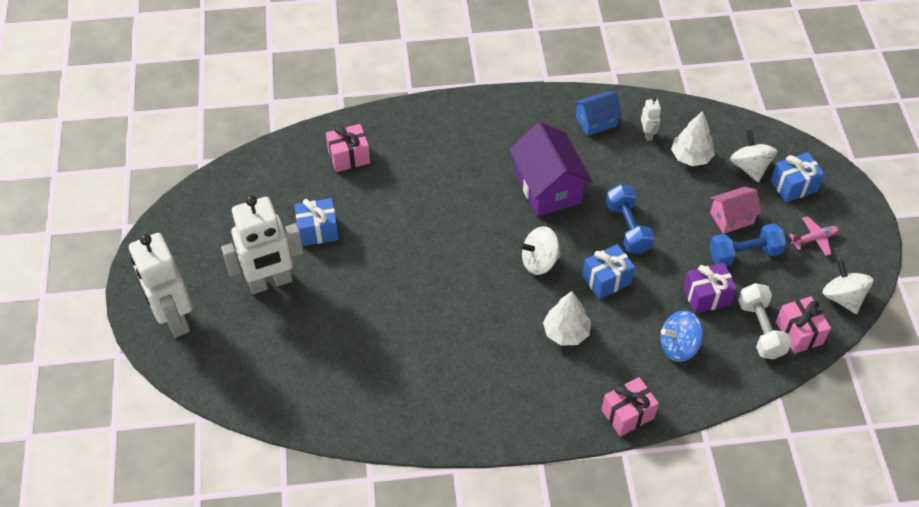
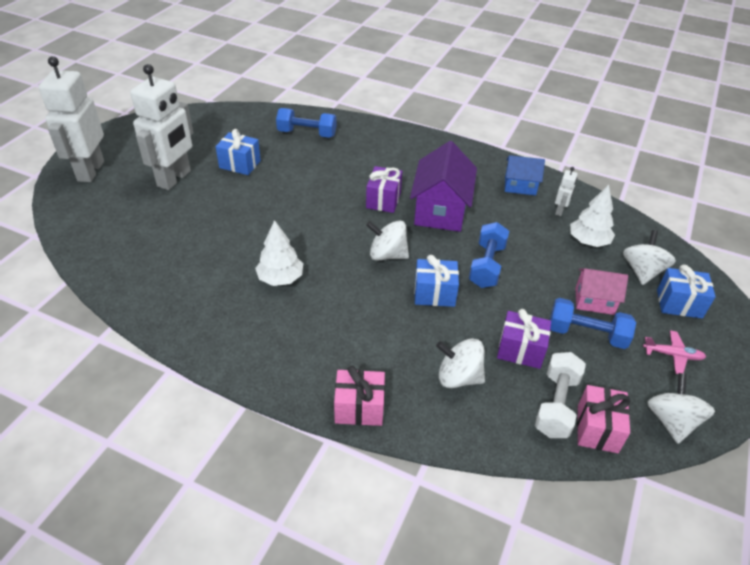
camera: 30 degrees right, 10 degrees down
white robot [221,195,304,294] -> white robot turned 75 degrees counterclockwise [130,64,193,190]
pink gift [326,124,370,172] -> blue dumbbell [276,108,336,138]
white tree [543,291,591,346] -> white tree moved to [255,220,303,286]
blue spinning top [661,310,703,362] -> white spinning top [436,338,485,388]
none -> purple gift [366,166,402,213]

